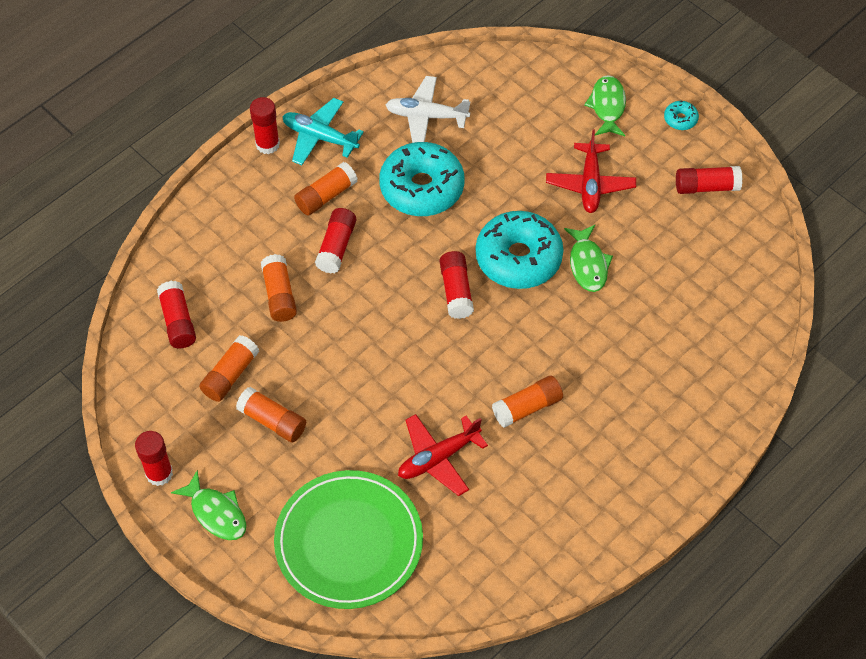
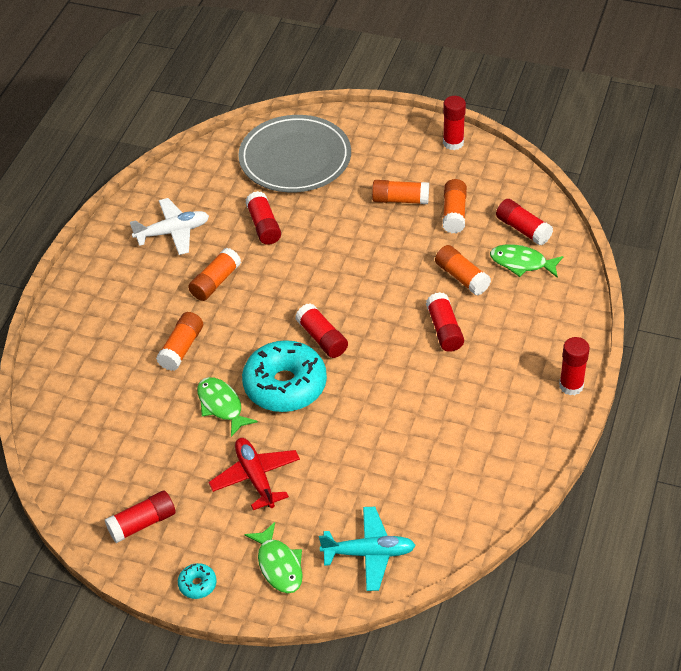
camera: 155 degrees right, 10 degrees down
green fish [171,470,246,540] -> green fish moved to [490,244,564,278]
green plate [274,470,423,609] -> grey plate [238,115,351,192]
turquoise plane [283,98,364,165] -> turquoise plane moved to [319,507,416,591]
orange glue stick [294,162,358,216] -> orange glue stick moved to [156,312,203,371]
turquoise donut [379,142,465,216] -> none
white plane [386,76,471,143] -> white plane moved to [130,198,209,255]
red plane [398,414,488,496] -> red glue stick [246,191,281,245]

